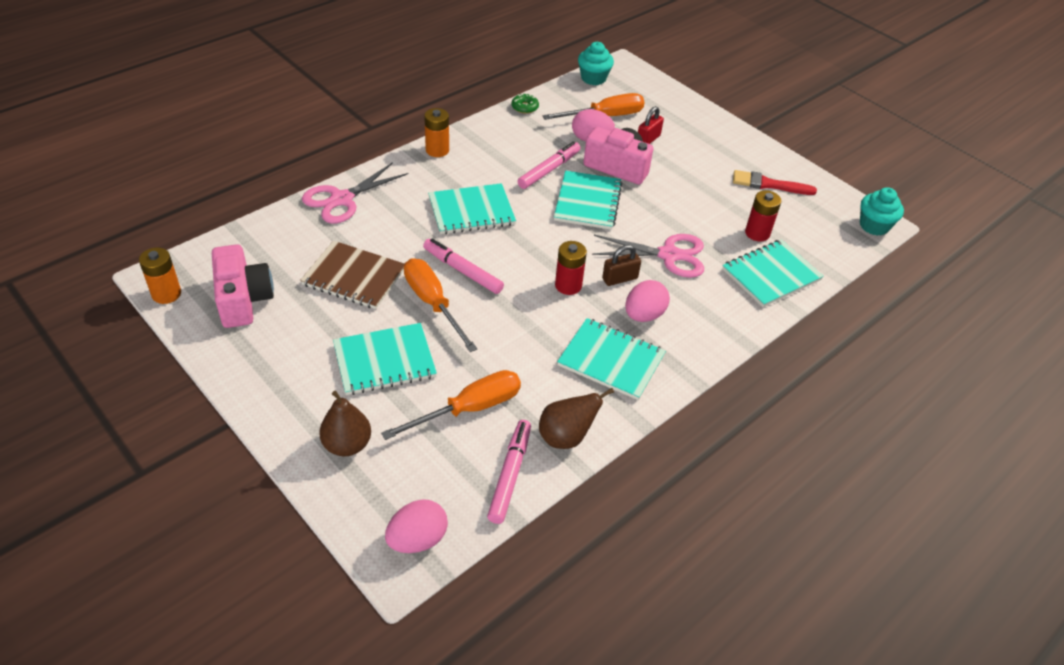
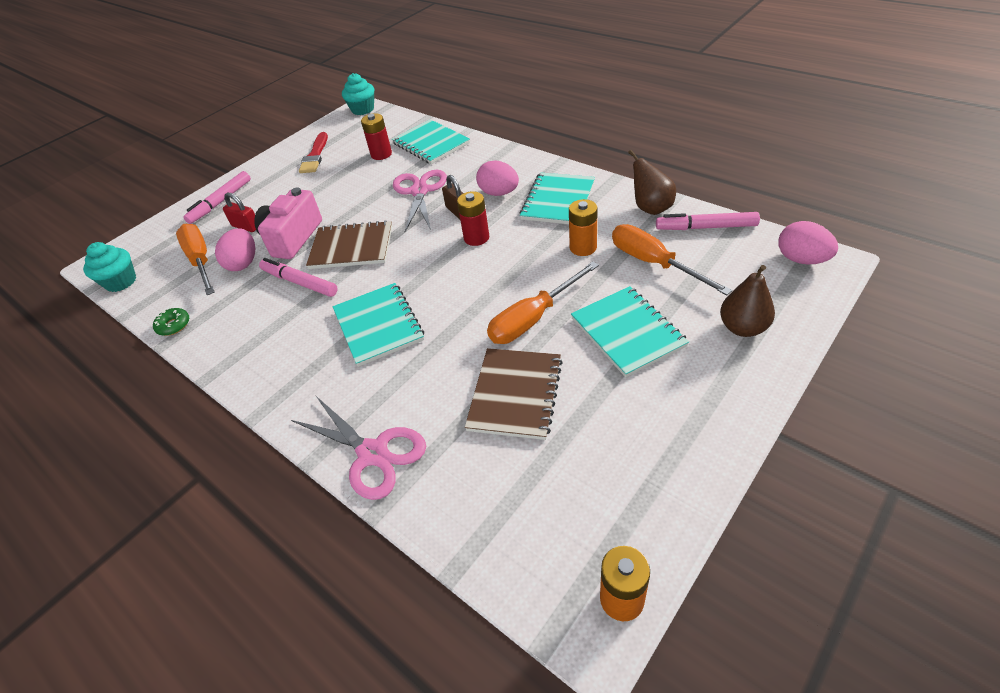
camera: 90 degrees left, 0 degrees up
pink camera [212,244,274,328] -> none
pink marker [423,238,504,294] -> pink marker moved to [183,171,251,224]
orange battery [424,108,449,157] -> orange battery moved to [569,199,598,256]
turquoise notebook [554,170,622,230] -> brown notebook [306,220,392,269]

